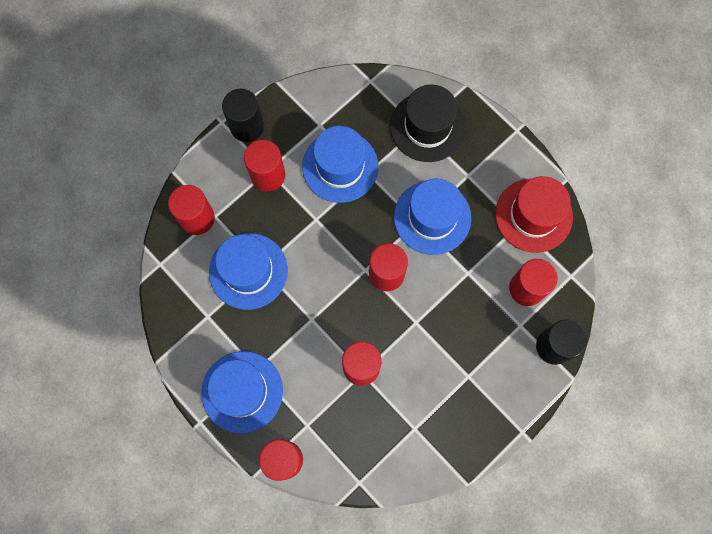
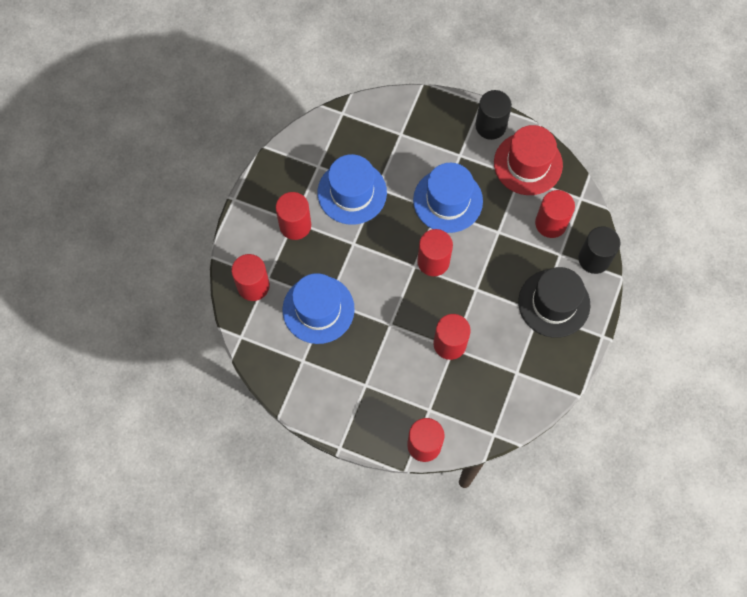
camera: 25 degrees left, 5 degrees down
blue hat [201,351,283,433] -> none
black cylinder [222,89,264,142] -> black cylinder moved to [475,90,512,140]
black hat [390,85,466,162] -> black hat moved to [518,267,590,338]

